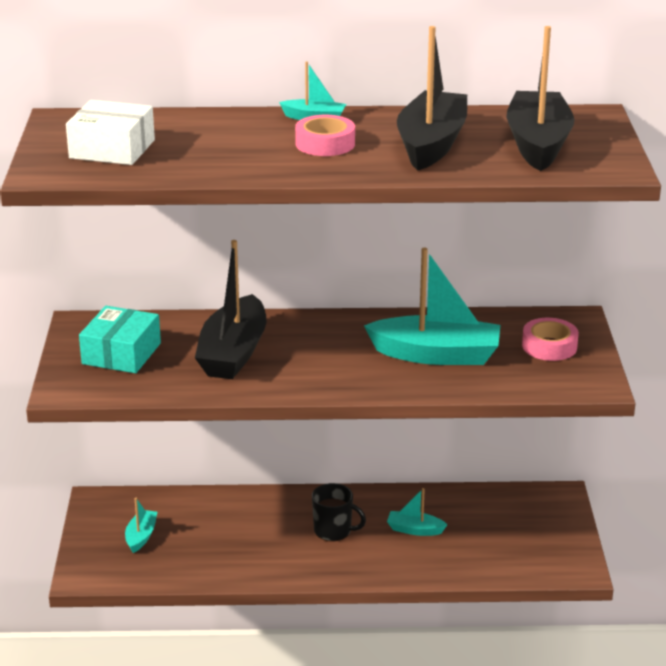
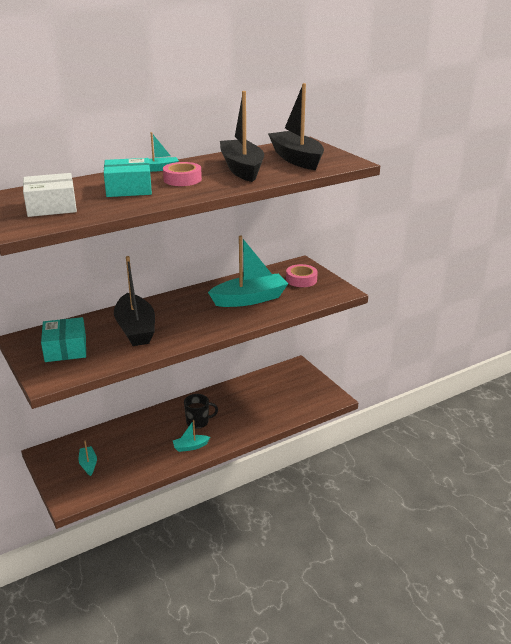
camera: 30 degrees left, 0 degrees up
turquoise boat [387,488,447,536] -> turquoise boat moved to [173,420,210,452]
none -> turquoise box [104,158,152,197]

